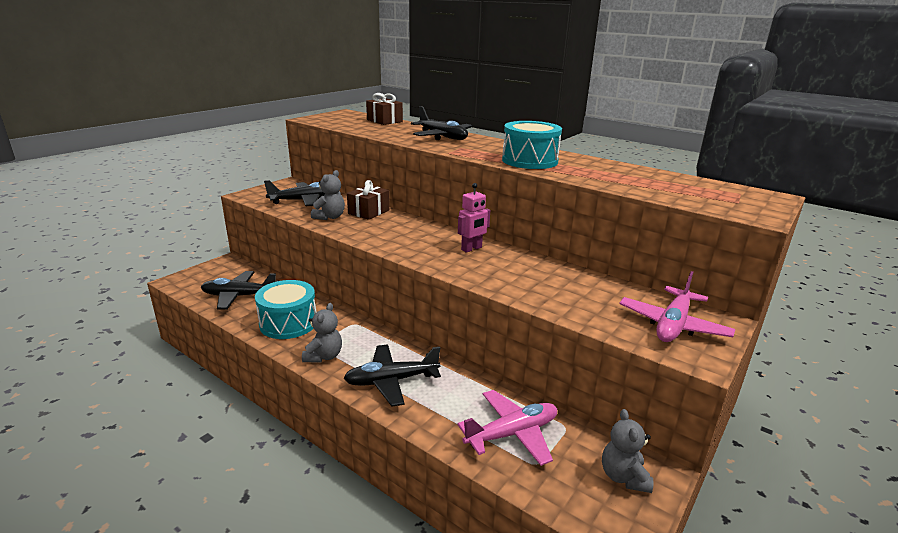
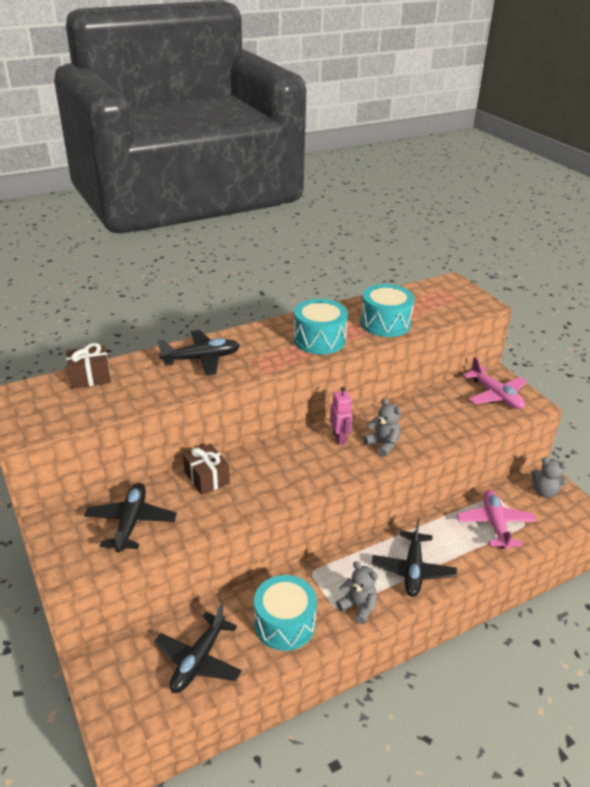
camera: 65 degrees left, 10 degrees up
grey teddy bear [311,170,345,220] -> grey teddy bear moved to [363,398,401,457]
none -> turquoise drum [360,284,415,337]

